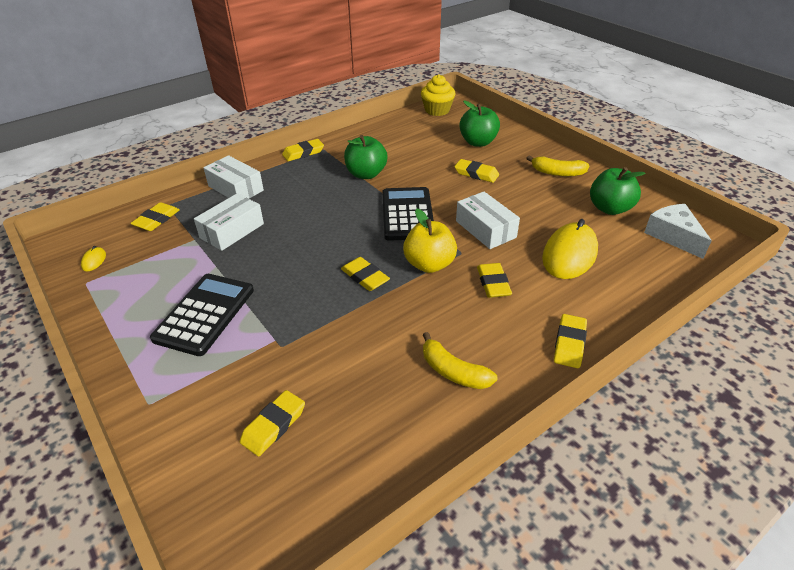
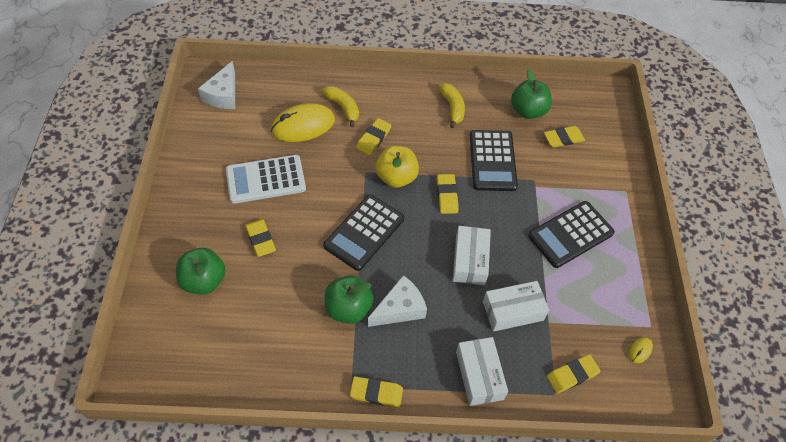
camera: 145 degrees left, 15 degrees up
yellow cupcake [421,74,455,116] -> none
white box [456,192,520,249] -> white box moved to [453,226,491,285]
yellow banana [526,156,589,176] -> yellow banana moved to [322,86,359,127]
yellow eraser [554,314,587,368] -> none
green apple [590,167,646,215] -> green apple moved to [511,69,552,119]
none -> white calculator [226,155,306,204]
none -> white cheese [368,275,427,327]
none -> black calculator [470,130,518,191]

